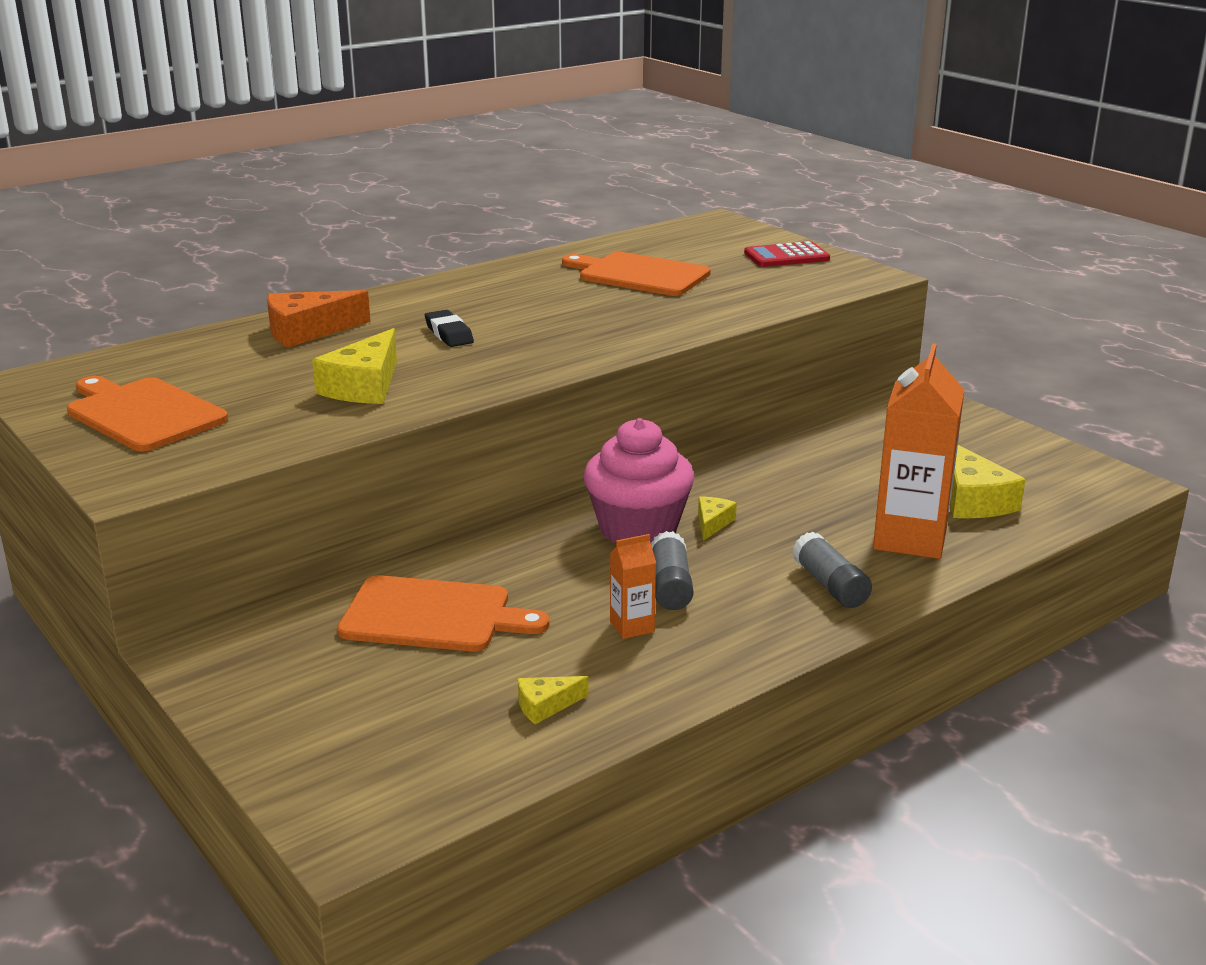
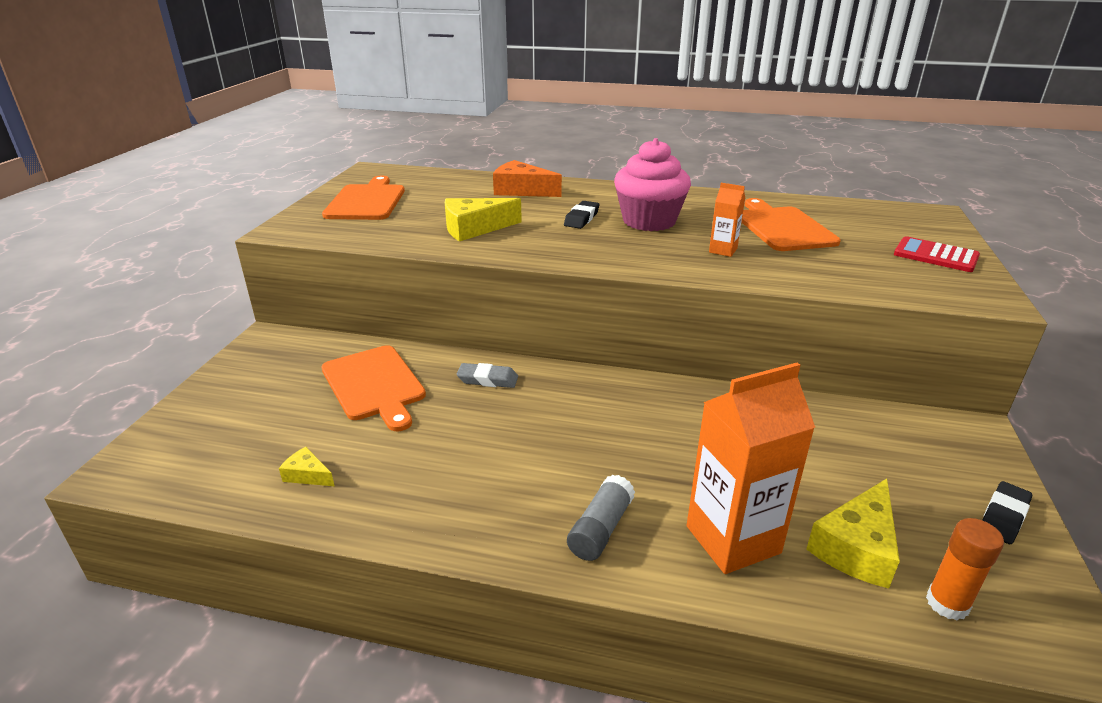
camera: 50 degrees right, 5 degrees up
pink cupcake [584,418,694,543] -> pink cupcake moved to [614,138,691,231]
orange carton [610,534,656,639] -> orange carton moved to [709,183,745,257]
grey glue stick [651,531,693,610] -> none
yellow cheese [698,497,737,541] -> none
none -> grey eraser [457,363,518,388]
none -> orange glue stick [926,518,1004,620]
none -> black eraser [982,481,1032,544]

